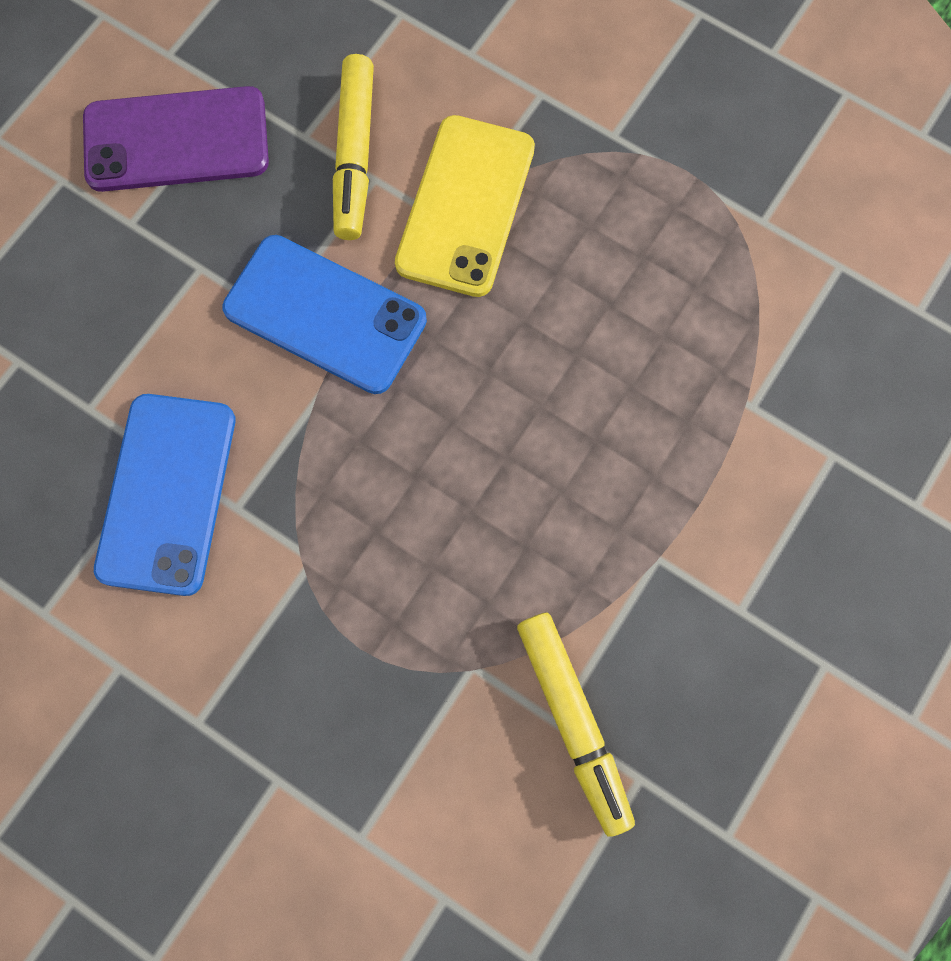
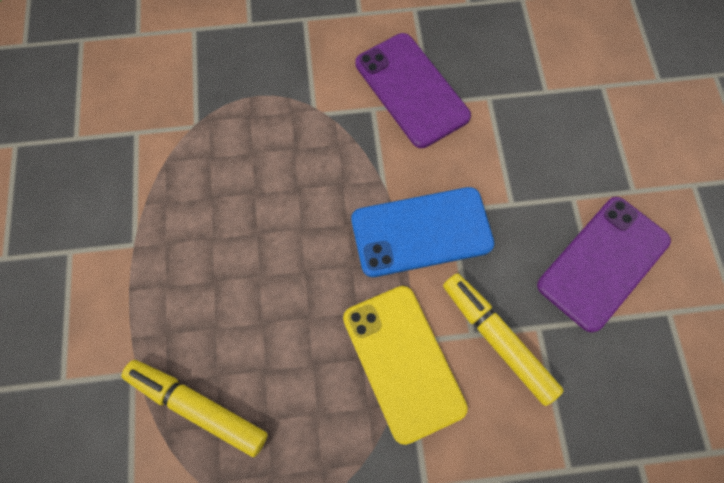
camera: 140 degrees right, 5 degrees down
blue phone [94,394,235,596] -> purple phone [355,33,471,148]
yellow marker [517,613,635,837] -> yellow marker moved to [122,360,268,457]

